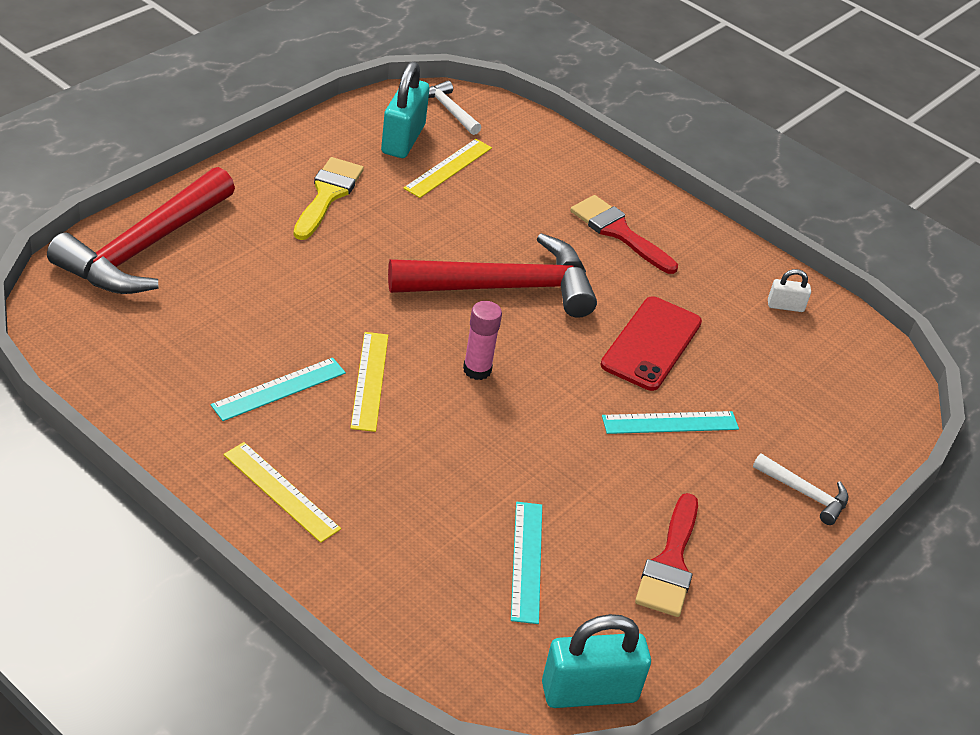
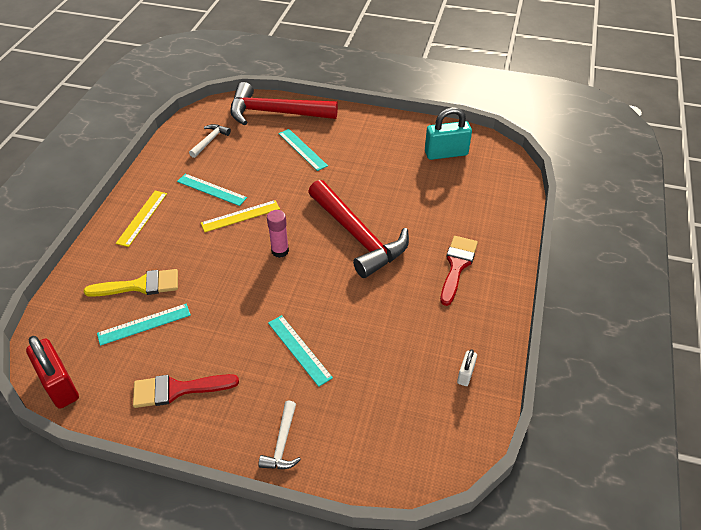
camera: 70 degrees right, 5 degrees up
yellow brush [293,157,364,240] -> yellow brush moved to [84,269,178,297]
yellow ruler [403,139,492,198] -> none
white hammer [429,81,481,135] -> white hammer moved to [189,124,231,158]
turquoise padlock [542,614,651,708] -> red padlock [26,336,79,409]
red phone [600,296,702,391] -> none
white padlock [768,269,811,312] -> white padlock turned 45 degrees clockwise [457,349,477,386]
none -> turquoise ruler [278,129,328,171]

